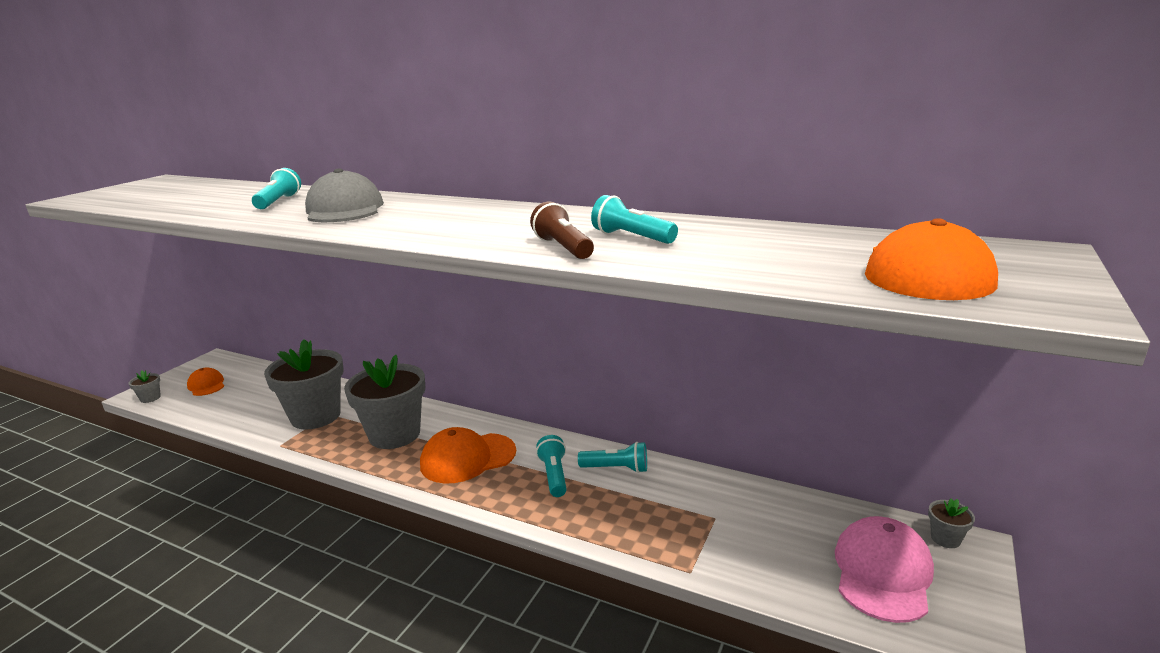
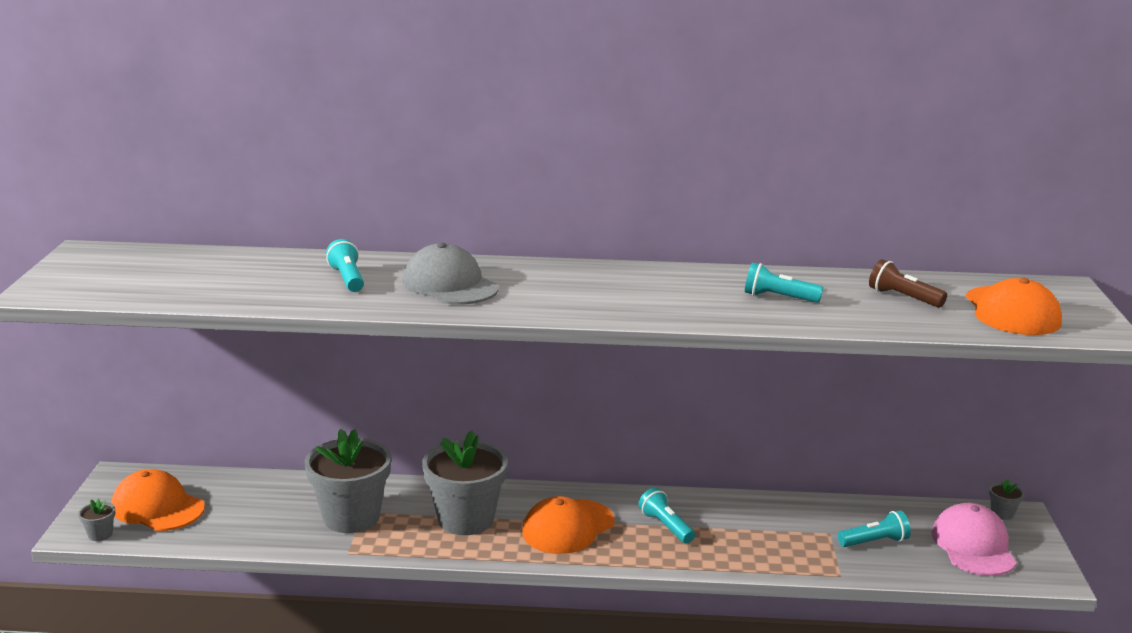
camera: 25 degrees left, 0 degrees up
orange cap [187,368,224,396] -> orange cap [111,469,205,531], size x1.69
brown flashlight [530,202,594,259] -> brown flashlight moved to [869,259,947,308]
turquoise flashlight [578,442,647,473] -> turquoise flashlight moved to [838,510,911,547]

